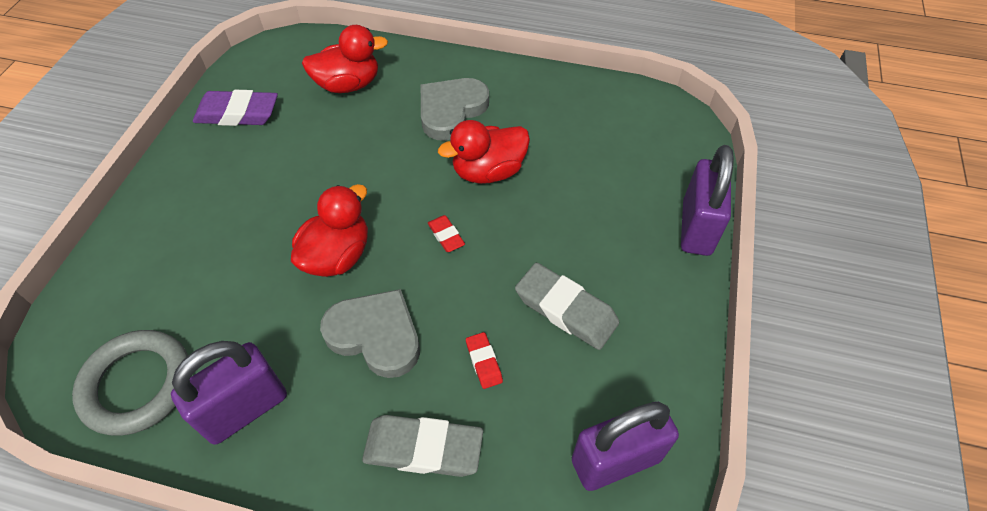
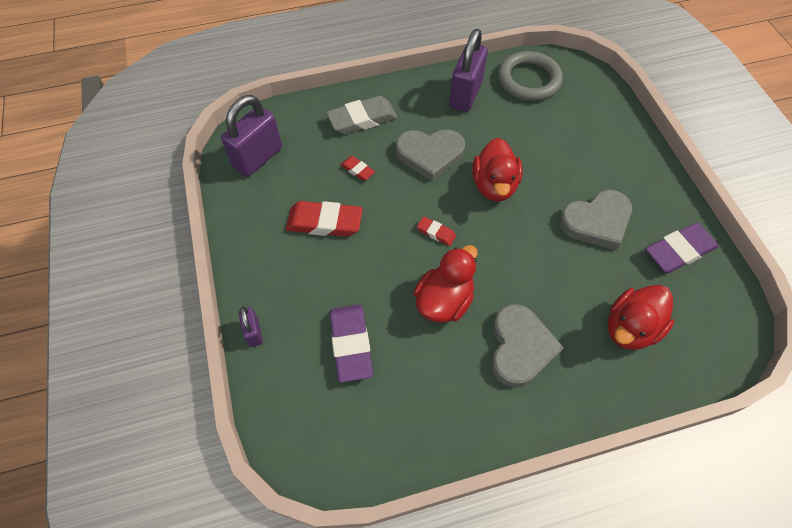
camera: 150 degrees right, 5 degrees up
grey eraser [515,263,619,350] -> red eraser [286,201,363,237]
purple padlock [681,145,734,256] -> purple padlock [238,306,263,347], size x0.50
none -> purple eraser [330,304,373,382]
none -> grey heart [559,190,632,250]

